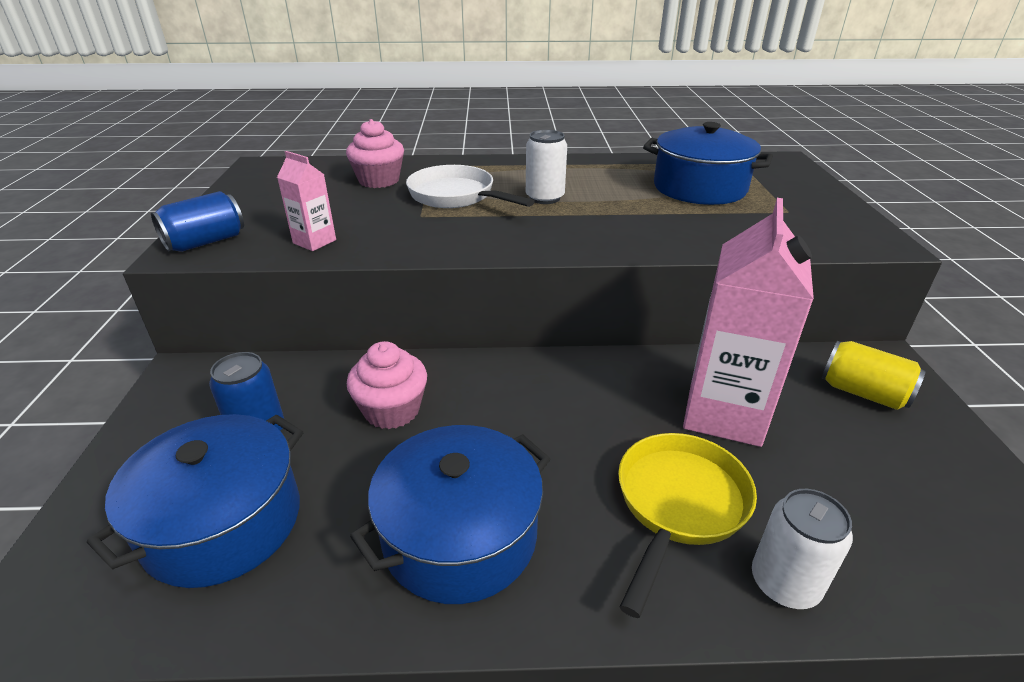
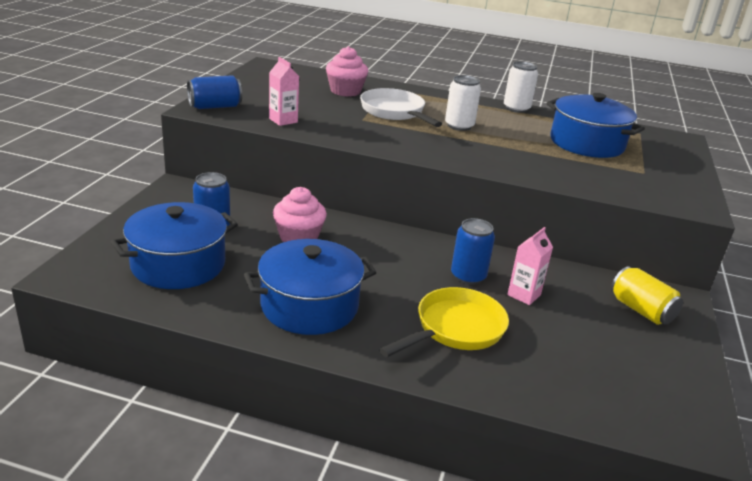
camera: 15 degrees right, 5 degrees down
pink carton [683,198,814,447] -> pink carton [507,227,553,305], size x0.47
white can [752,489,853,609] -> white can moved to [504,61,538,113]
none -> blue can [451,218,495,285]

